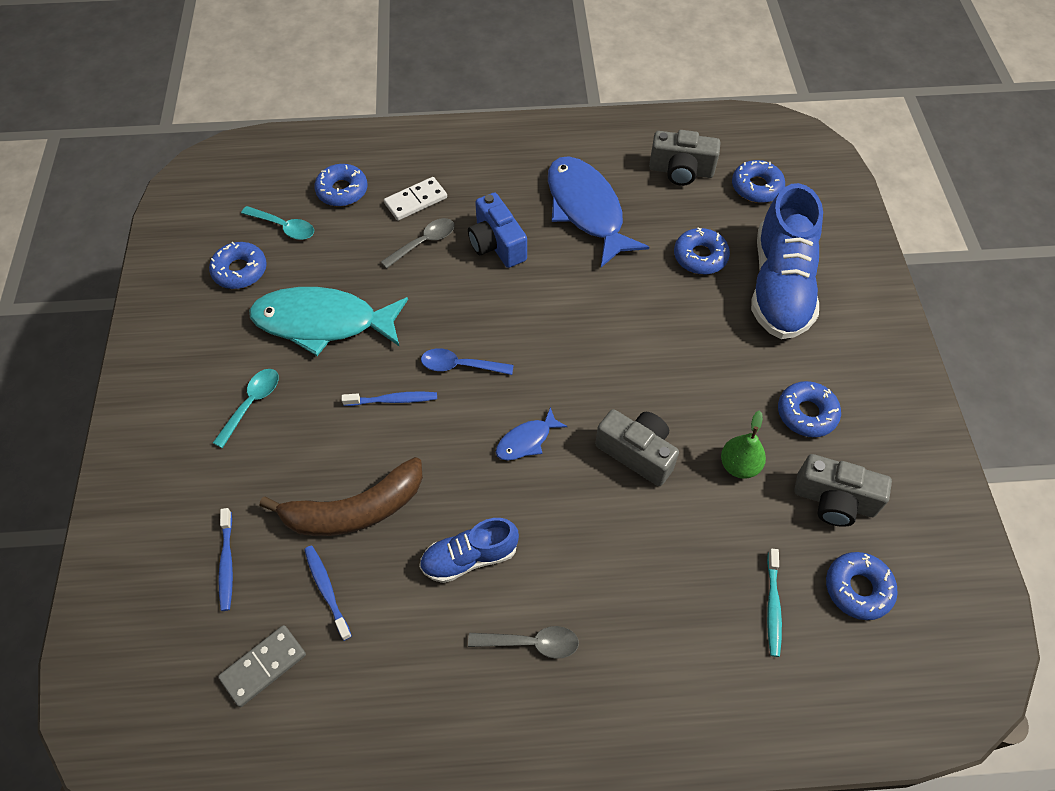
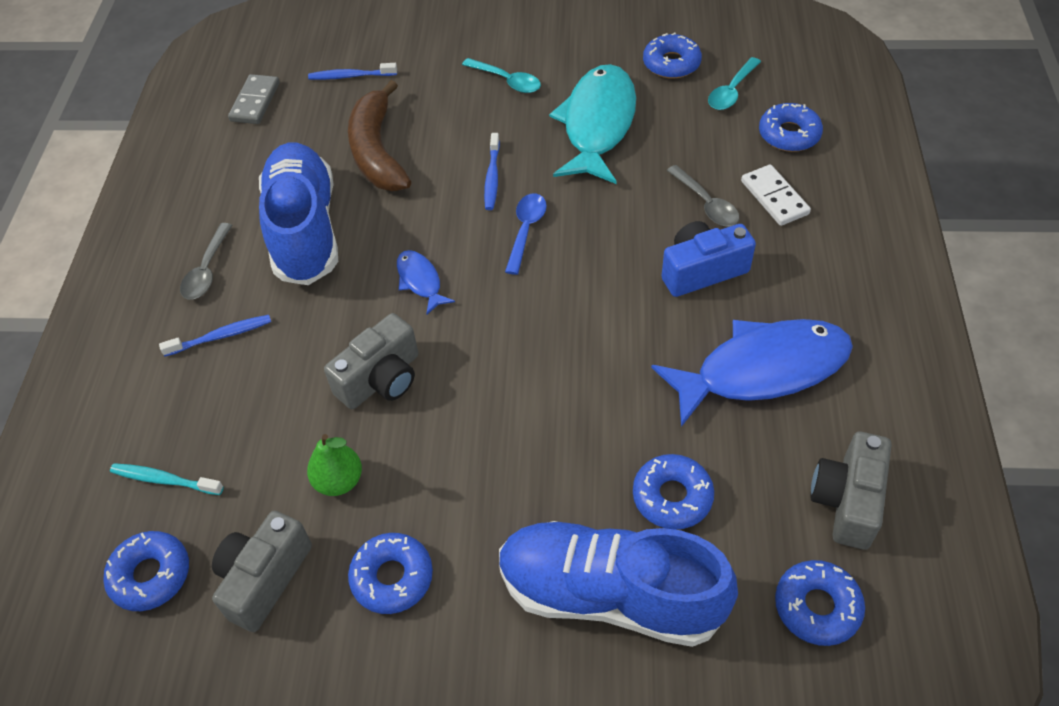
camera: 100 degrees right, 5 degrees down
grey domino [218,625,306,707] -> grey domino turned 45 degrees clockwise [228,74,280,124]
blue toothbrush [304,546,352,641] -> blue toothbrush moved to [159,315,271,356]
blue shoe [419,518,519,583] -> blue shoe [259,143,338,285], size x1.81

